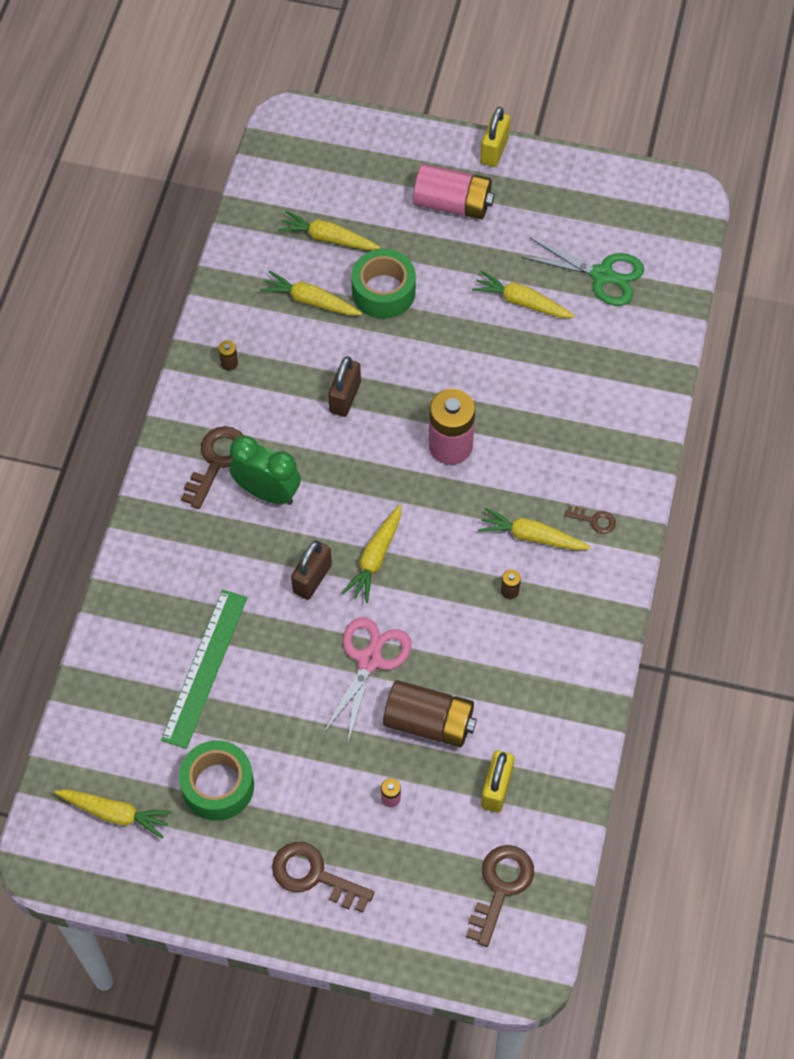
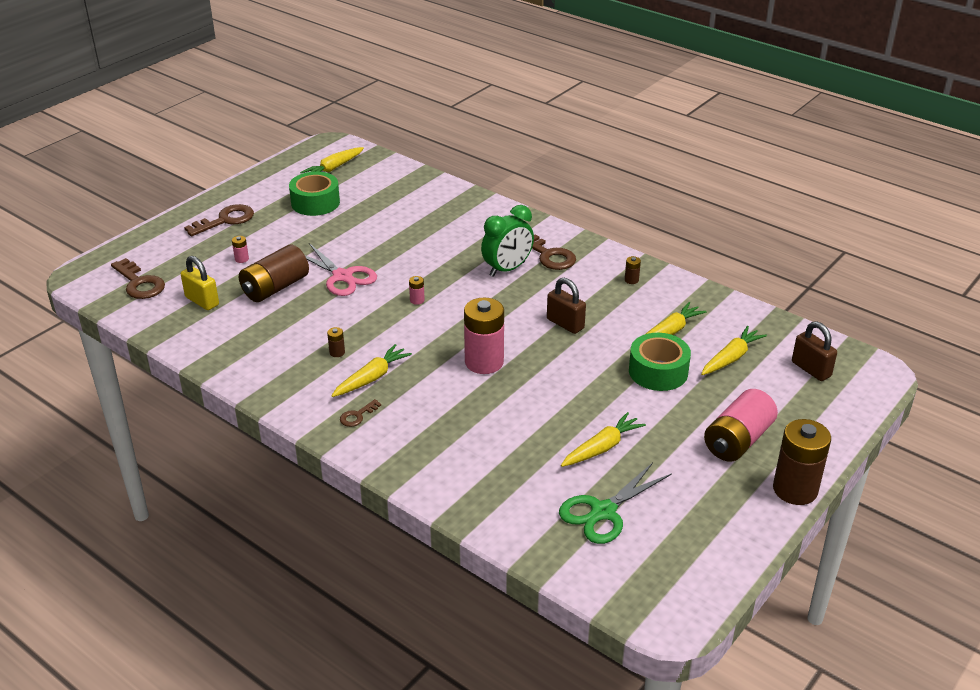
camera: 115 degrees right, 25 degrees down
green ruler [161,590,247,749] -> none
brown padlock [291,540,332,600] -> brown padlock moved to [792,321,837,381]
yellow carrot [342,505,401,603] -> pink battery [409,276,425,305]
yellow padlock [480,107,510,167] -> brown battery [773,419,831,505]

